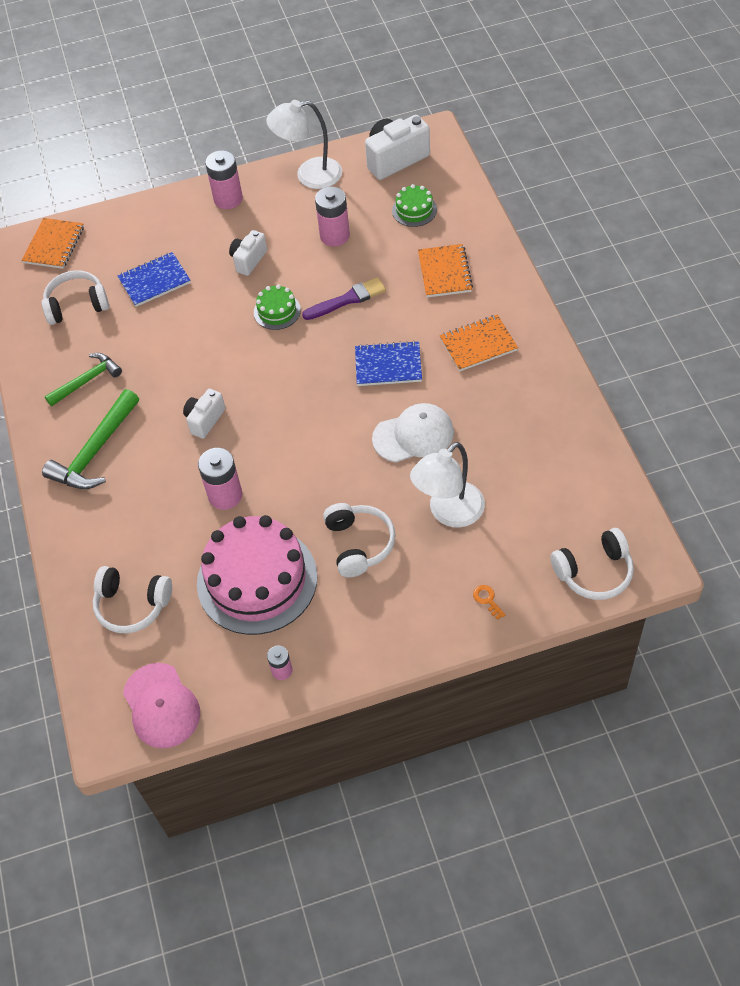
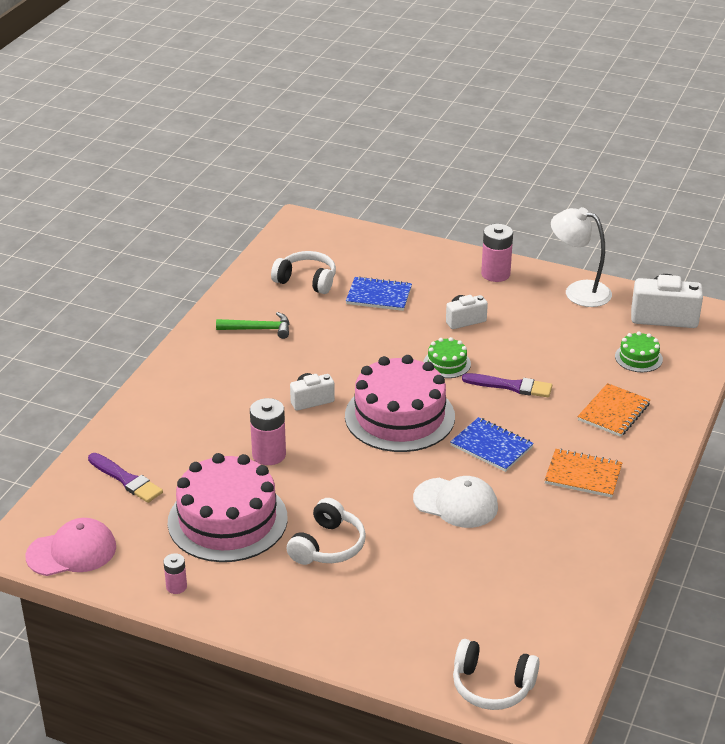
camera: 35 degrees right, 20 degrees down
orange notebook [22,218,84,269] -> none
green hammer [42,389,139,489] -> none
white headphones [93,566,172,633] -> purple brush [88,453,163,503]
pink cap [123,663,200,748] -> pink cap turned 120 degrees counterclockwise [26,518,116,576]
pink battery [315,186,350,246] -> none
white lamp [410,442,485,528] -> none
orange key [473,585,506,620] -> none
none -> pink cake [345,355,455,452]

